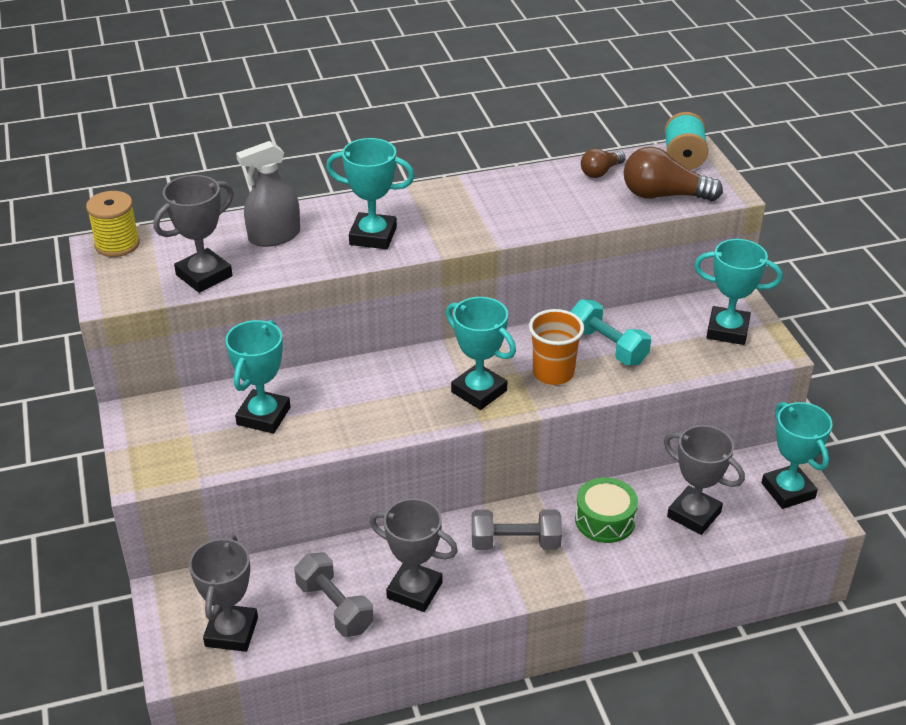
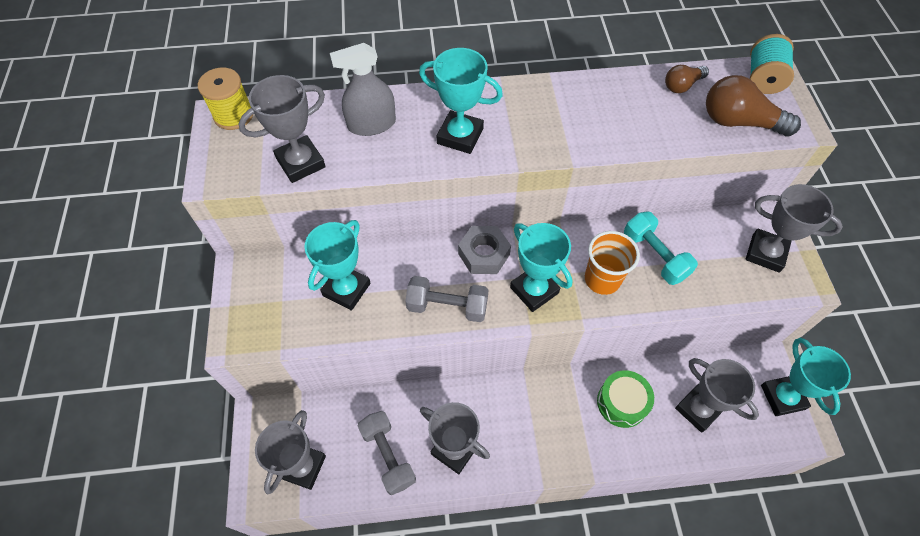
camera: 10 degrees right, 20 degrees up
grey dumbbell [472,509,562,550] -> grey dumbbell moved to [405,276,489,322]
turquoise trophy [694,239,783,345] -> grey trophy [746,184,843,273]
none -> grey nut [458,226,511,274]

